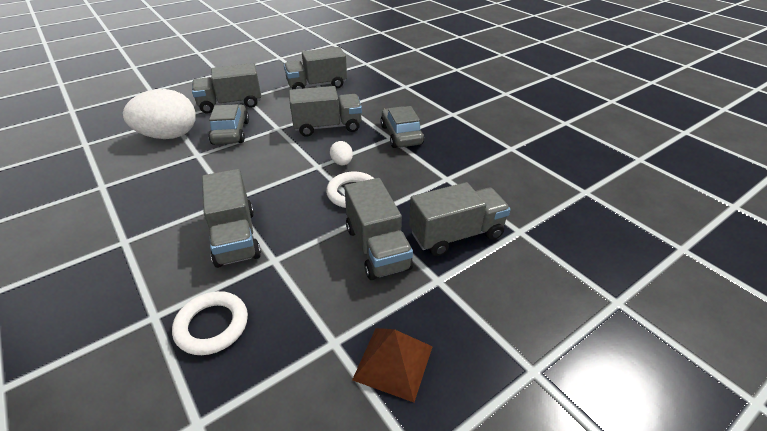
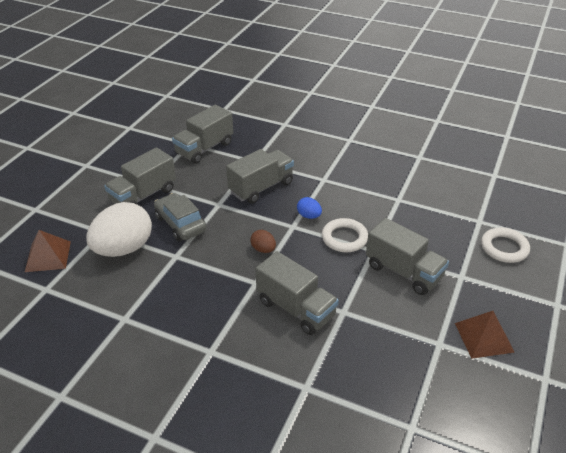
camera: 30 degrees left, 0 degrees up
white ring [172,291,248,355] -> white ring moved to [481,227,530,263]
white egg [330,141,353,165] -> blue egg [297,197,322,219]
grey car [380,106,424,148] -> none
grey truck [409,182,511,256] -> none
none -> brown pyramid [25,230,71,272]
none -> brown egg [250,230,276,253]

